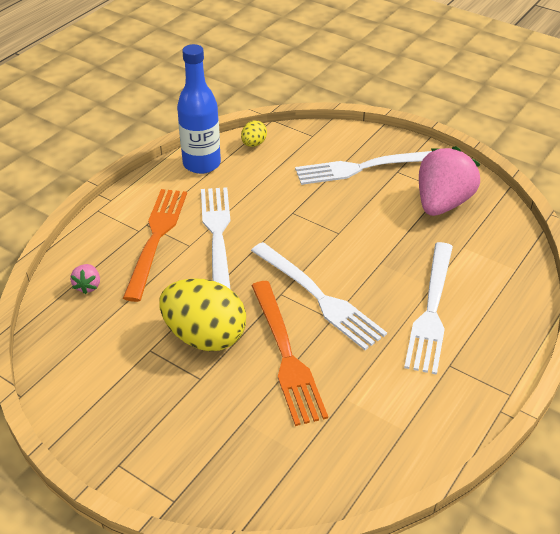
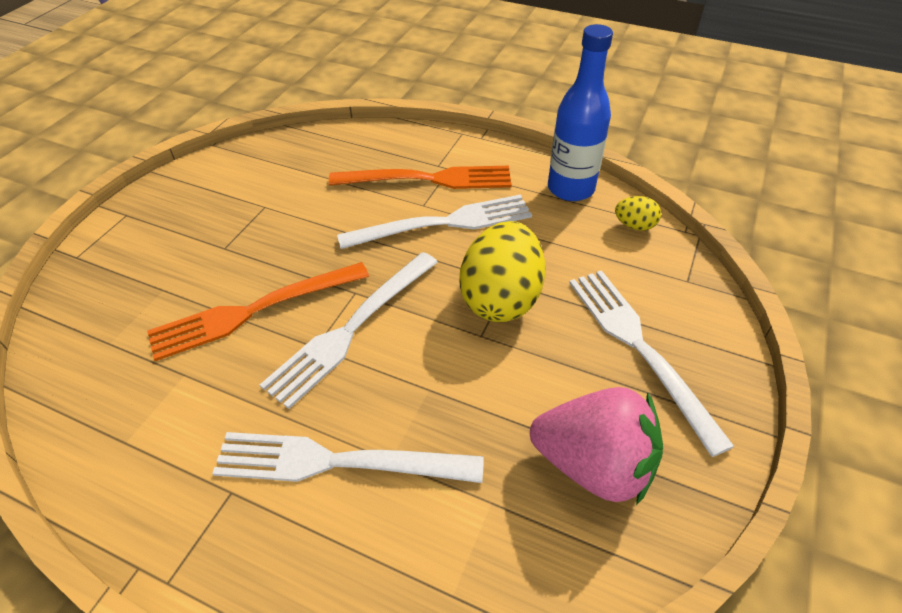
camera: 80 degrees right, 5 degrees up
pink strawberry [70,264,100,294] -> none
yellow egg [159,278,246,351] -> yellow egg moved to [460,221,545,322]

